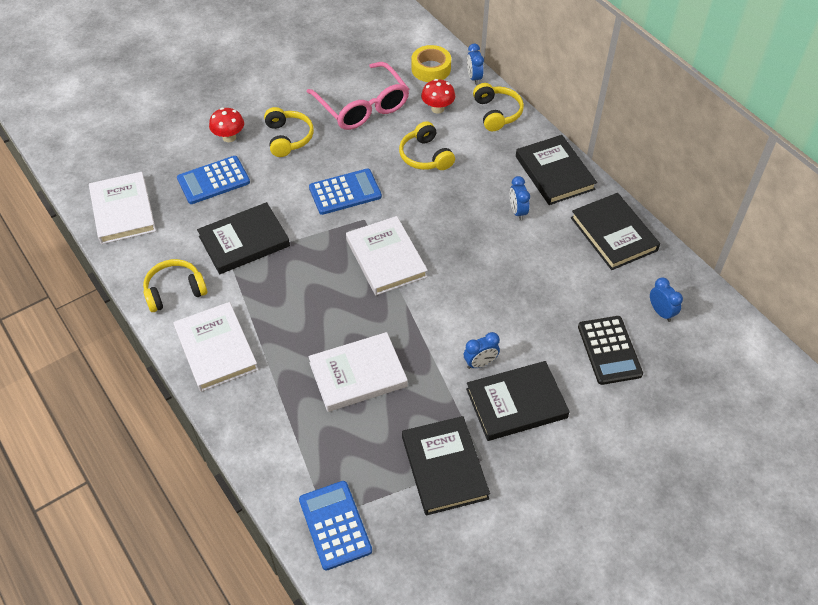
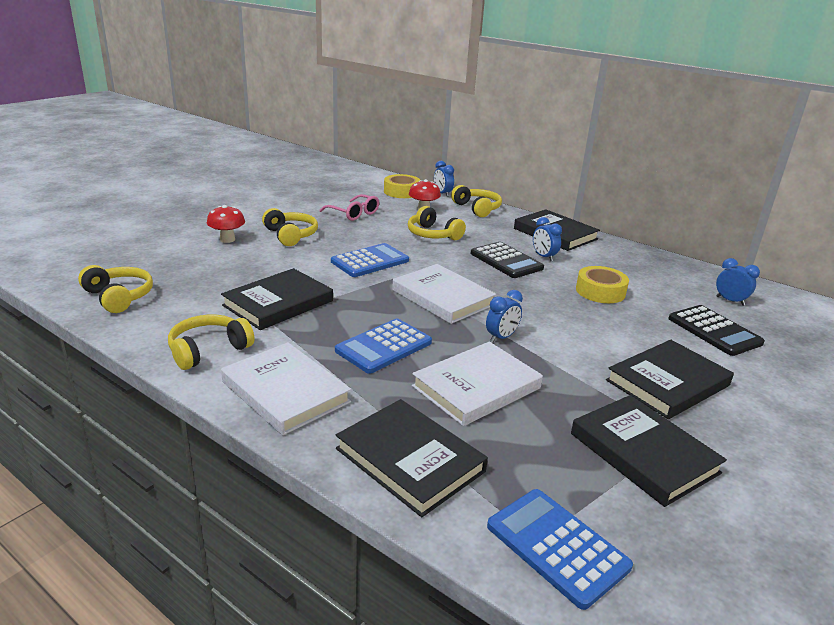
camera: 20 degrees left, 25 degrees down
white book [89,172,156,244] -> yellow headphones [78,265,153,313]
blue calculator [177,156,250,204] -> blue calculator moved to [335,319,432,374]
pink glasses [307,62,409,130] -> pink glasses [319,194,379,221], size x0.59
blue clock [464,332,500,369] -> blue clock moved to [486,290,523,342]
black book [571,193,660,270] -> black book moved to [336,399,488,517]
none -> black calculator [470,242,544,278]
none -> yellow tape [576,266,629,303]

